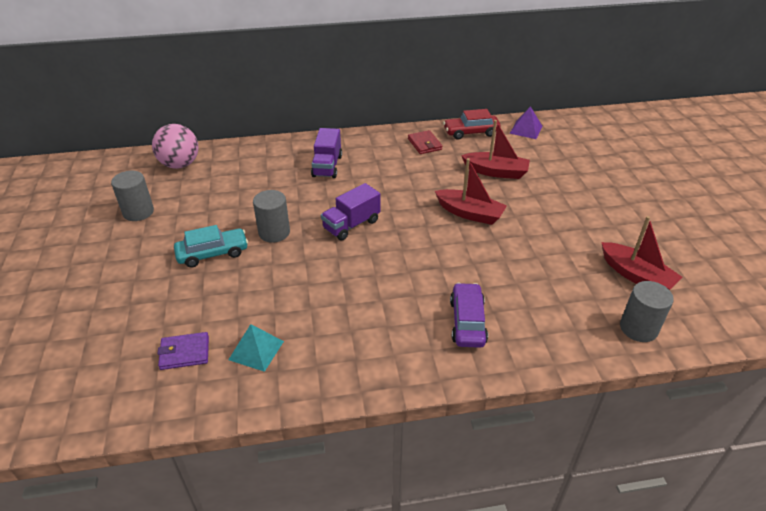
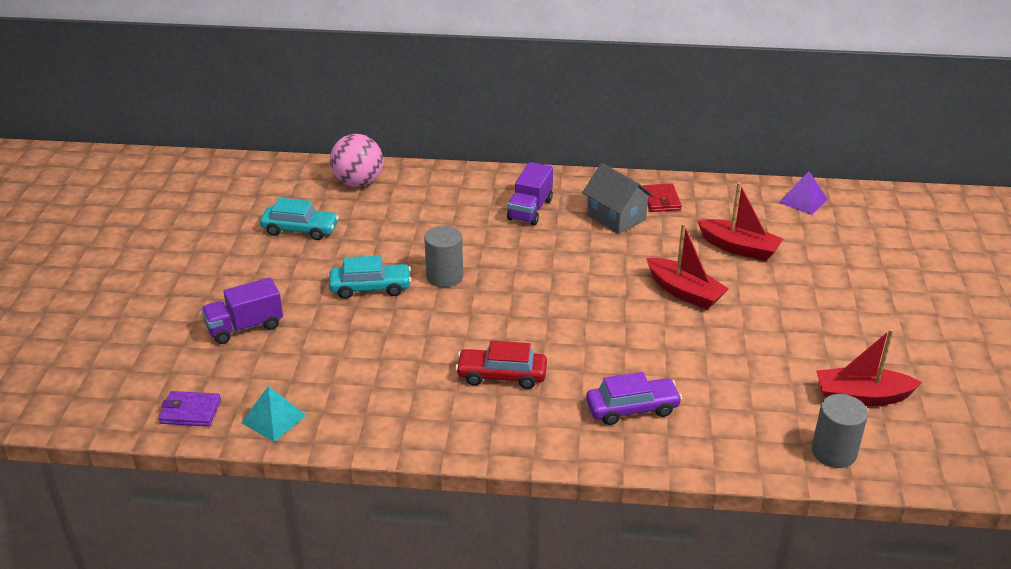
camera: 15 degrees right, 5 degrees down
grey cylinder [111,171,154,221] -> turquoise car [260,198,339,240]
purple wallet [157,332,209,370] -> purple wallet moved to [158,391,221,427]
turquoise pyramid [228,324,284,372] -> turquoise pyramid moved to [241,386,307,442]
purple truck [321,183,380,240] -> purple truck moved to [201,277,283,344]
red car [443,109,501,140] -> red car moved to [455,341,547,389]
purple car [450,283,488,348] -> purple car turned 60 degrees clockwise [586,372,682,425]
red boat [601,216,682,290] -> red boat turned 120 degrees clockwise [816,329,922,406]
none -> grey house [582,163,654,234]

